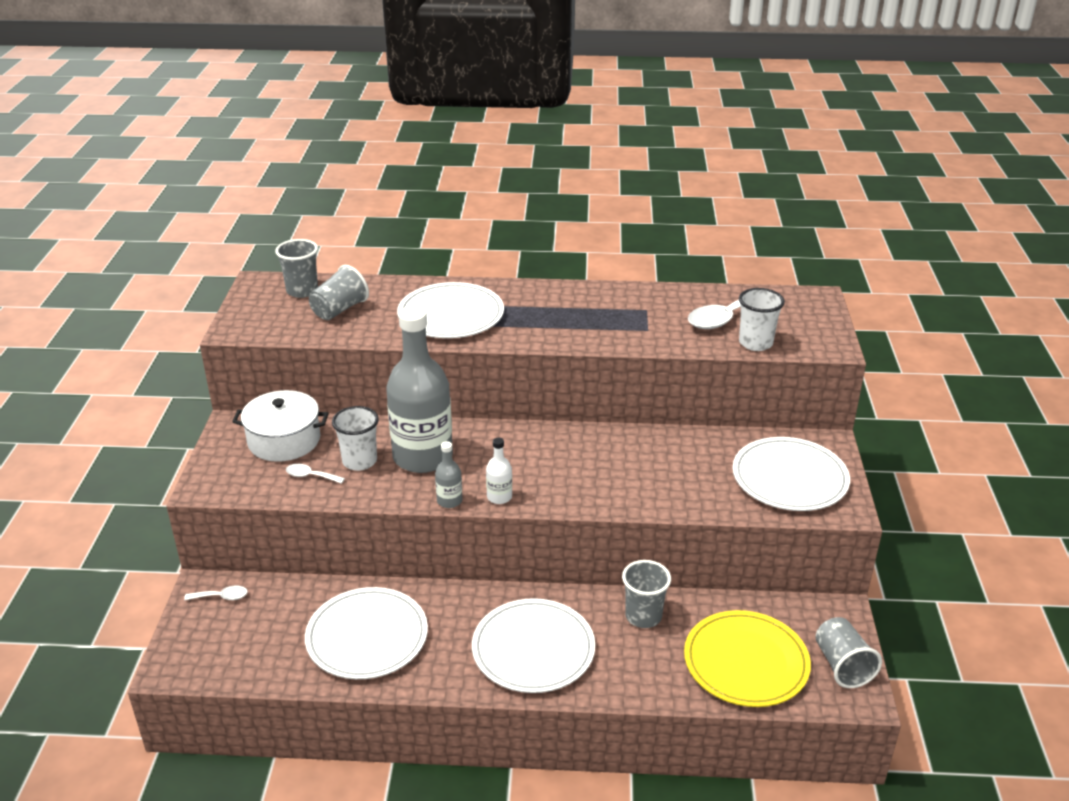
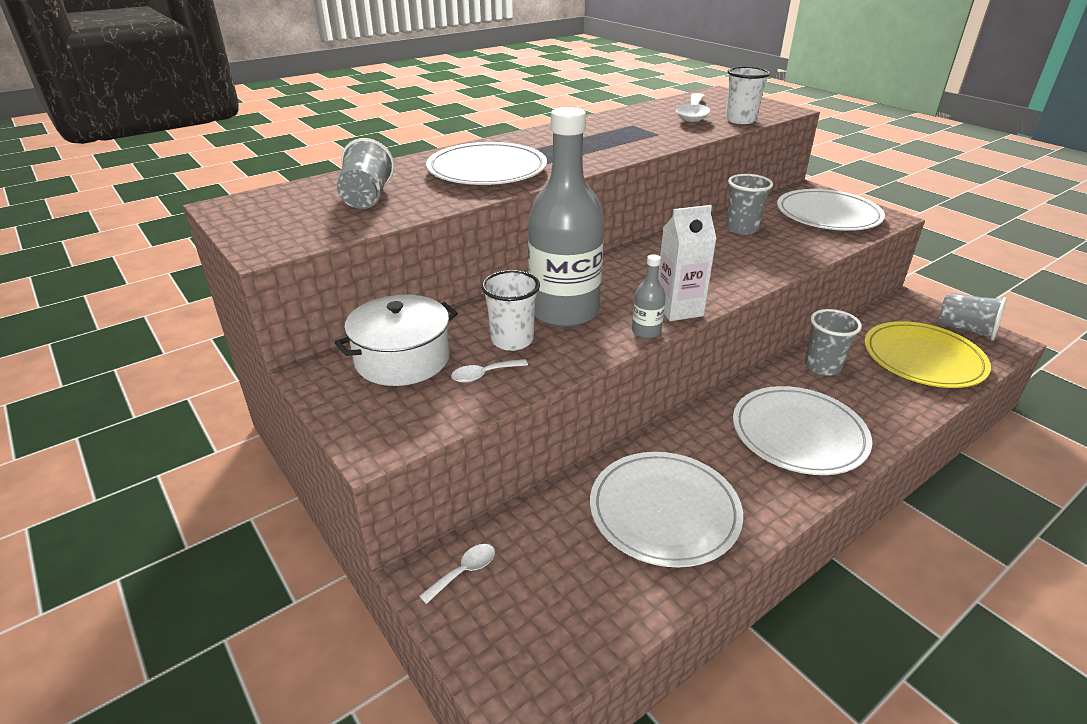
camera: 40 degrees left, 0 degrees up
grey cup [275,239,318,298] -> grey cup moved to [726,174,773,235]
white bottle [486,438,512,504] -> white carton [658,205,717,321]

